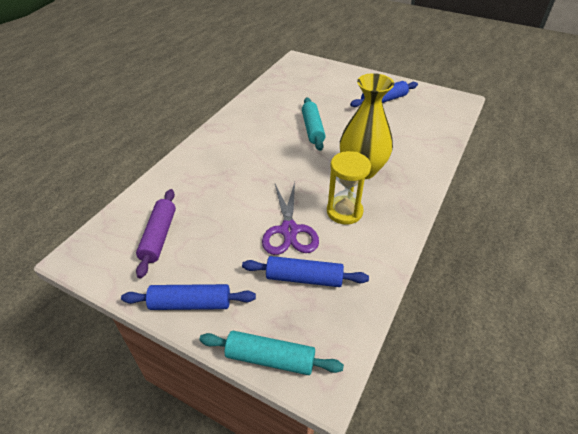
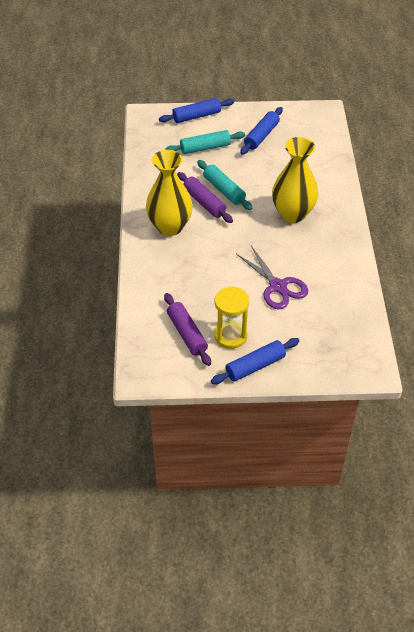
camera: 30 degrees left, 5 degrees up
turquoise rolling pin [199,331,344,375] -> turquoise rolling pin moved to [165,130,245,154]
blue rolling pin [242,256,369,287] -> blue rolling pin moved to [159,98,234,123]
yellow hourglass [327,151,371,224] -> yellow hourglass moved to [214,286,249,349]
none -> yellow vase [146,150,193,236]
none -> purple rolling pin [177,172,233,223]

